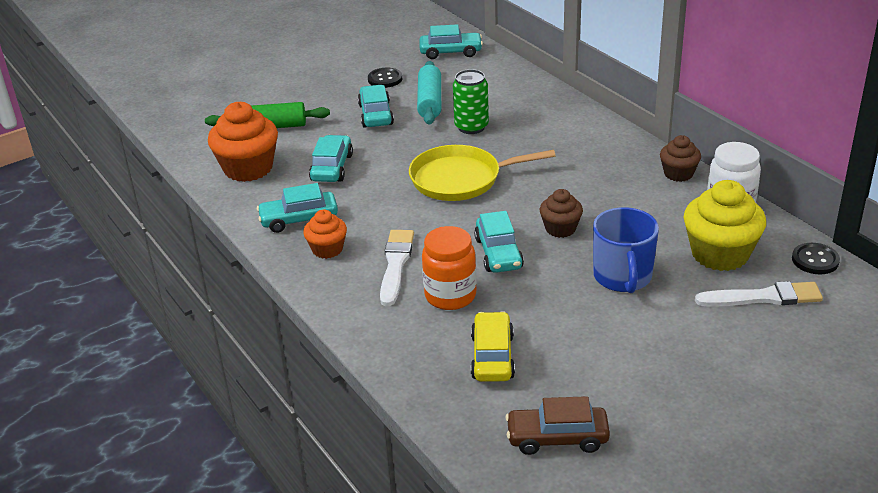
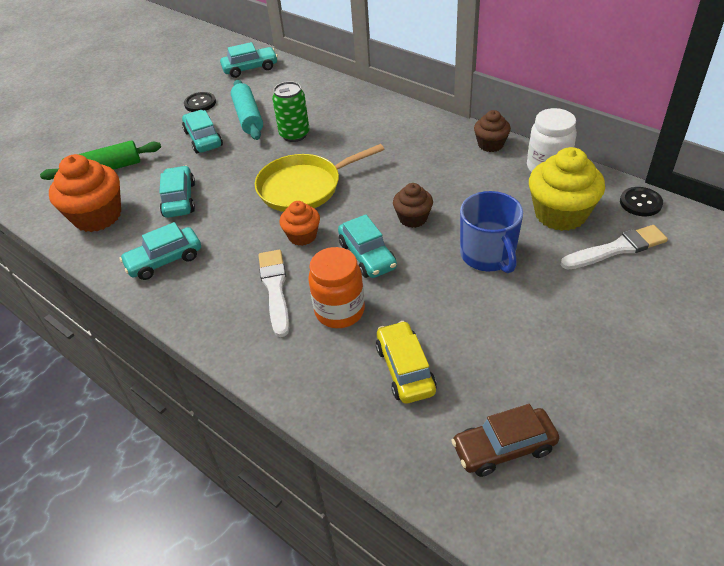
camera: 15 degrees left, 10 degrees up
orange cupcake [303,210,347,259] -> orange cupcake moved to [279,201,320,246]

